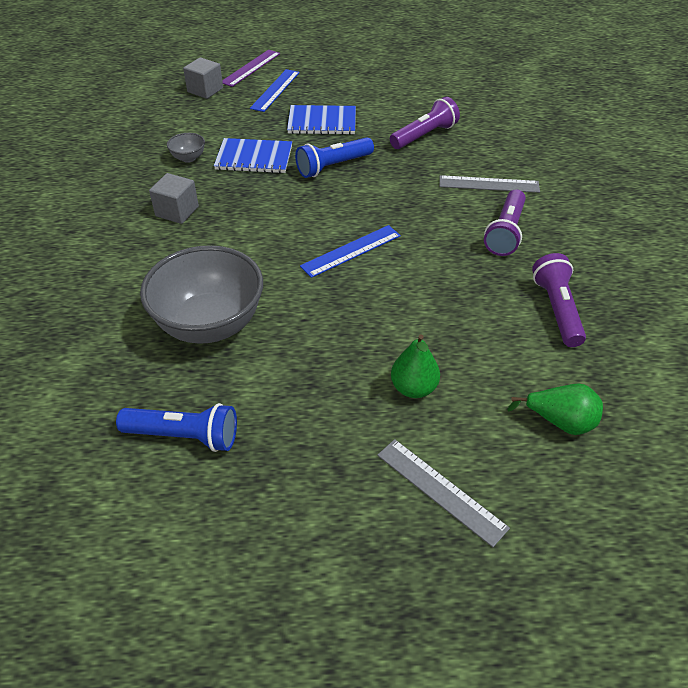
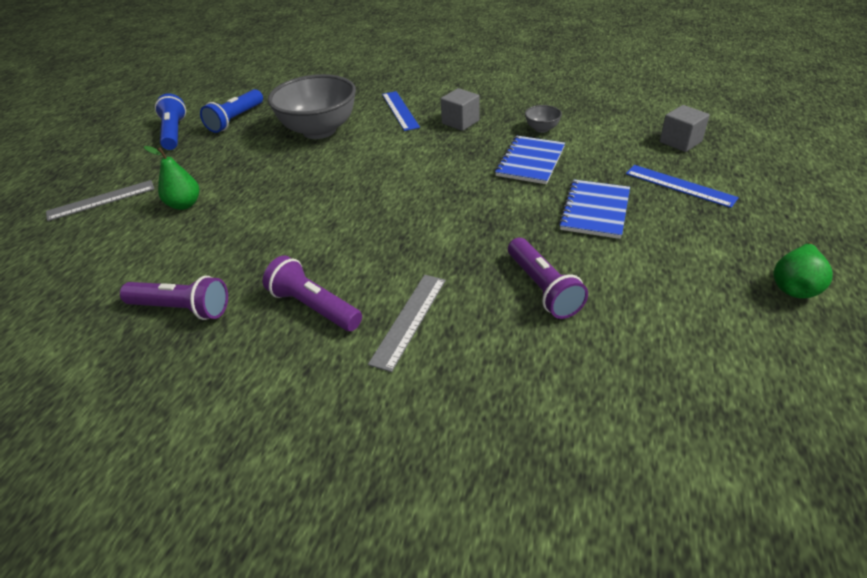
camera: 110 degrees right, 5 degrees down
purple ruler [222,50,280,87] -> none
blue flashlight [295,137,374,178] -> blue flashlight moved to [155,93,186,150]
blue ruler [300,225,401,278] -> blue ruler moved to [382,91,420,131]
green pear [507,384,603,435] -> green pear moved to [773,242,833,298]

